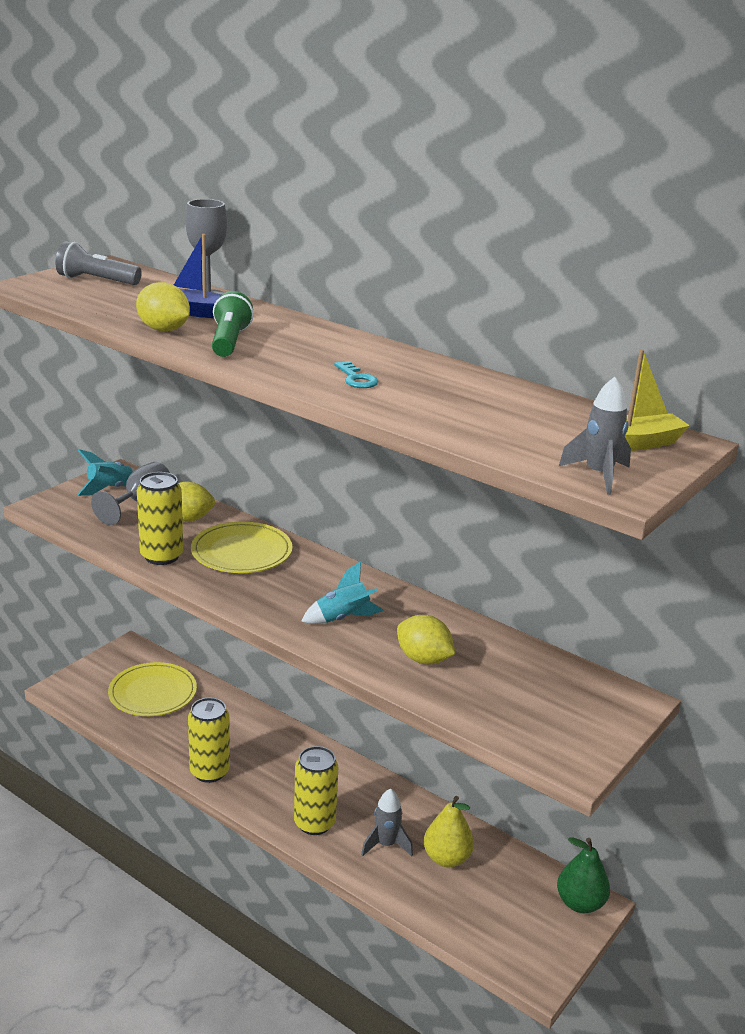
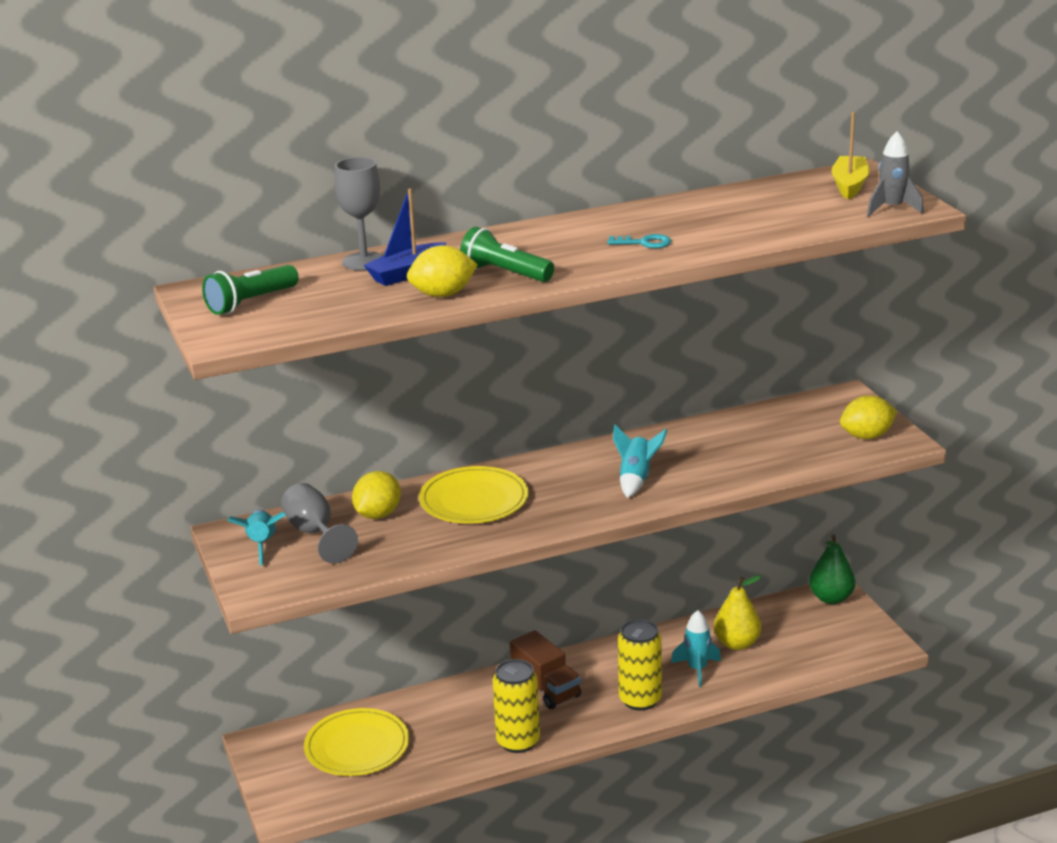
camera: 55 degrees left, 0 degrees up
grey flashlight [55,241,142,285] -> green flashlight [202,265,299,315]
yellow can [137,472,183,565] -> none
grey rocket [361,788,413,856] -> turquoise rocket [671,610,721,687]
yellow lemon [397,615,455,665] -> yellow lemon moved to [840,395,897,439]
none -> brown truck [510,630,581,709]

